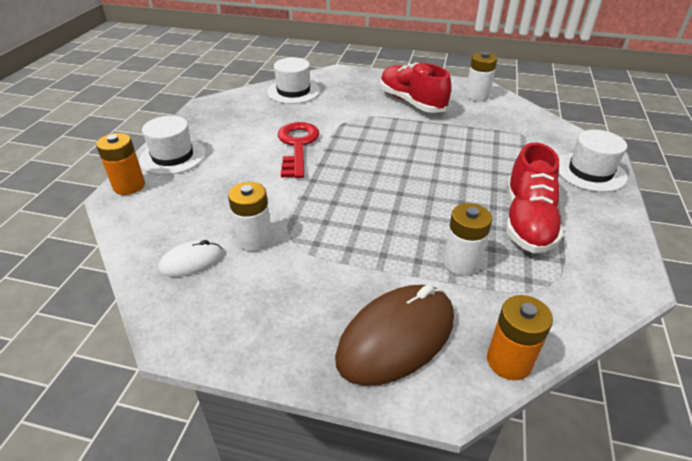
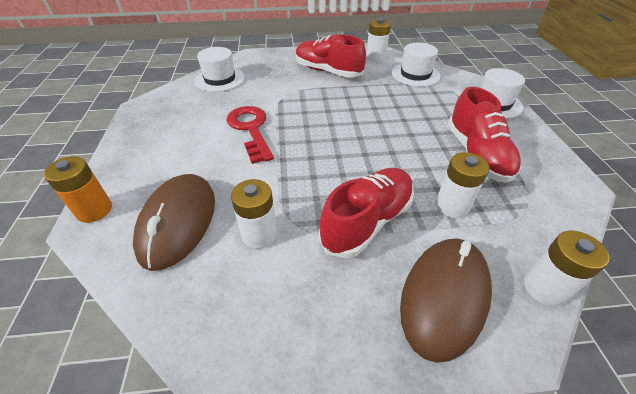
camera: 20 degrees left, 5 degrees up
white hat [139,116,206,175] -> white hat moved to [391,43,441,87]
white mouse [158,240,223,277] -> none
orange battery [487,295,553,380] -> white battery [524,231,609,306]
none -> brown mouse [133,174,215,271]
none -> red shoe [318,168,414,258]

